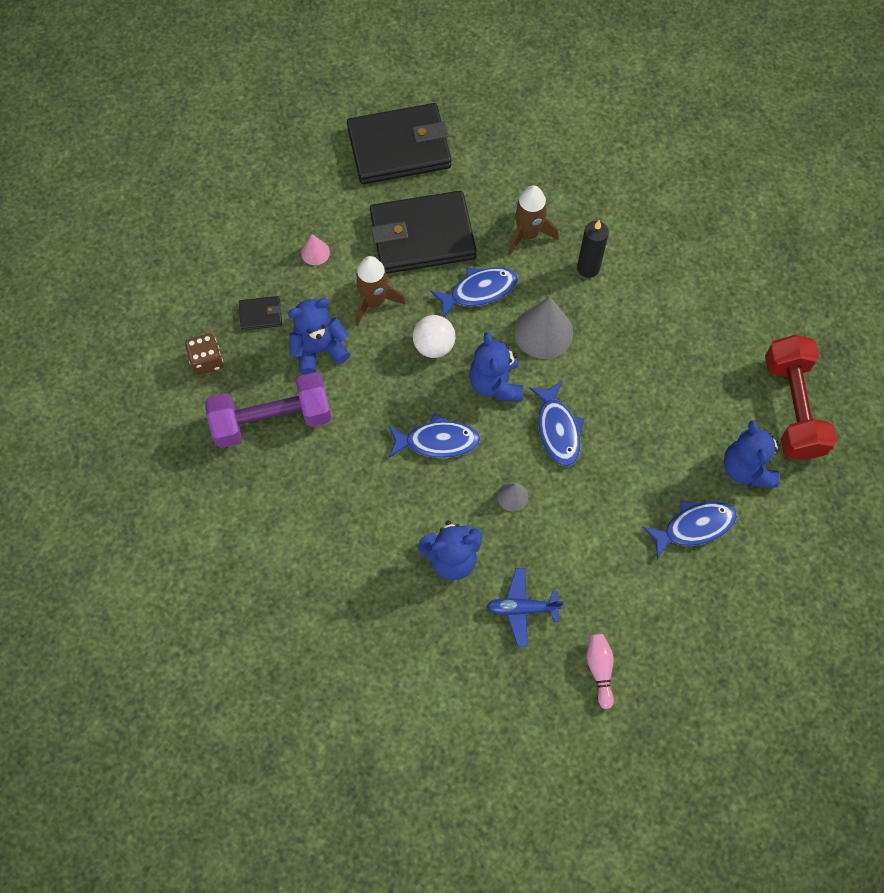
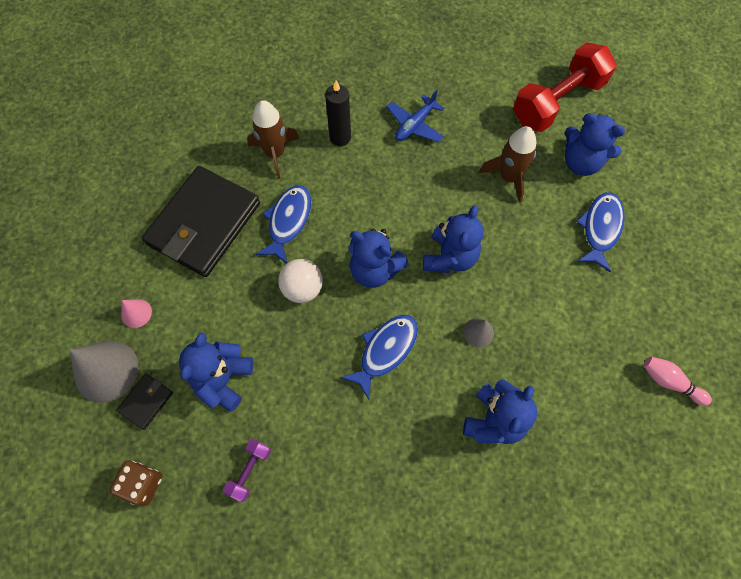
camera: 50 degrees left, 0 degrees up
purple dumbbell [205,372,332,448] -> purple dumbbell [223,439,271,502], size x0.44
black wallet [347,103,452,184] -> none
brown rocket [355,256,406,326] -> brown rocket moved to [479,126,537,203]
blue plane [486,568,563,647] -> blue plane moved to [387,90,444,142]
grey cone [514,297,573,359] -> grey cone moved to [70,341,138,403]
blue fish [529,381,584,466] -> blue teddy bear [423,205,484,273]
red dumbbell [765,335,837,460] -> red dumbbell turned 75 degrees counterclockwise [513,42,616,132]

